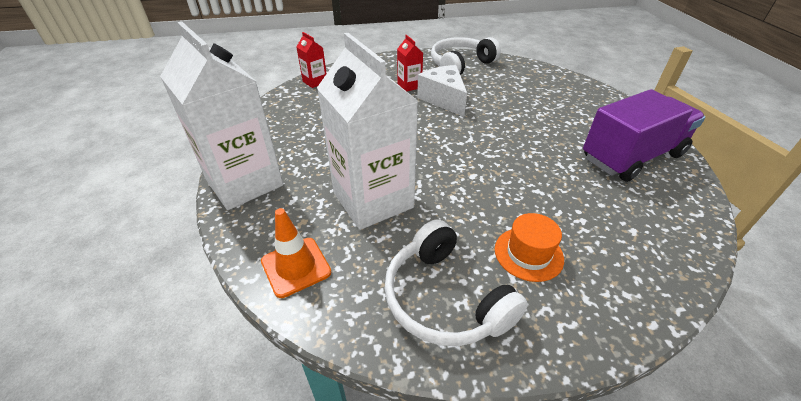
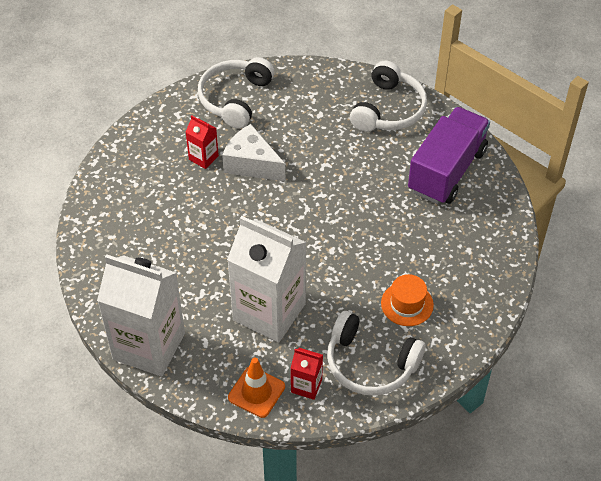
camera: 30 degrees left, 10 degrees up
red carton [296,32,327,88] -> red carton moved to [291,348,323,400]
none -> white headphones [350,61,427,132]

